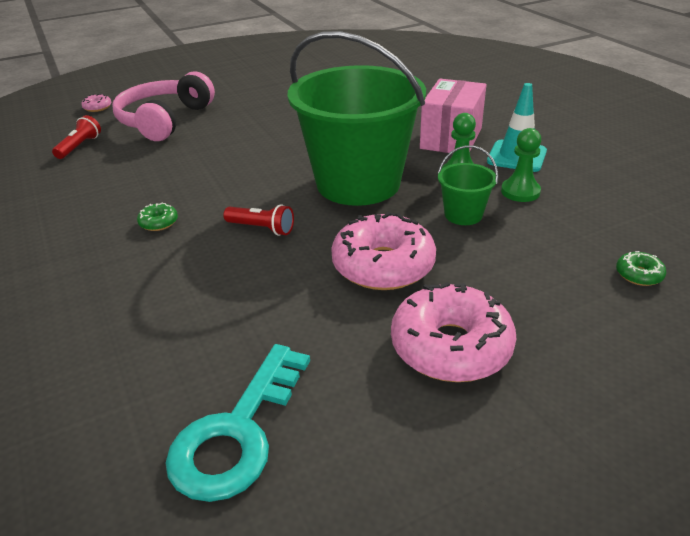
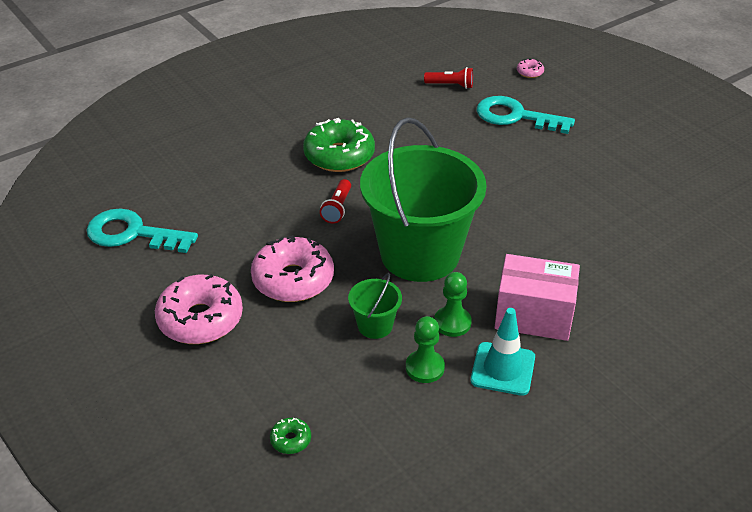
camera: 80 degrees right, 5 degrees up
pink headphones [112,71,215,141] -> turquoise key [477,96,575,134]
green donut [137,203,178,231] -> green donut [303,118,375,172], size x2.34

